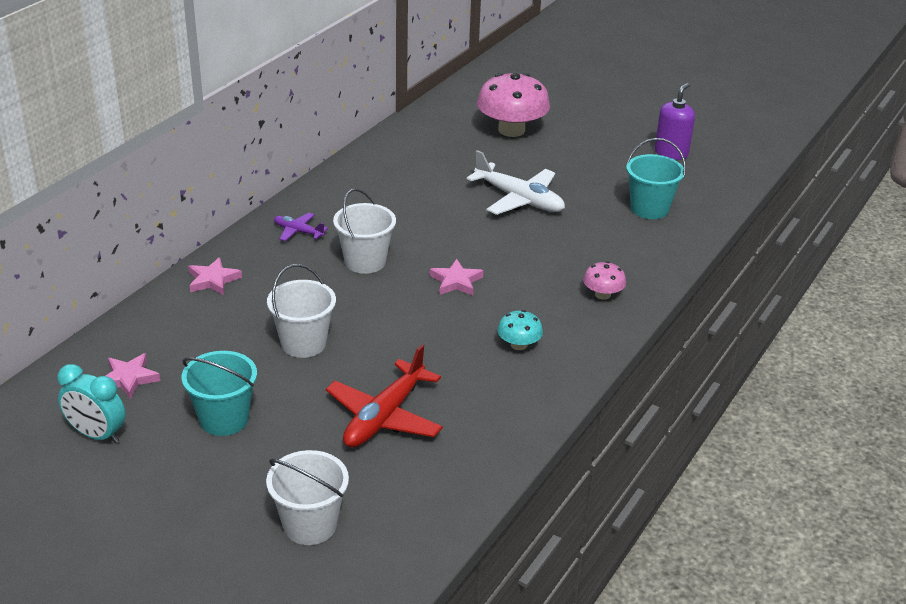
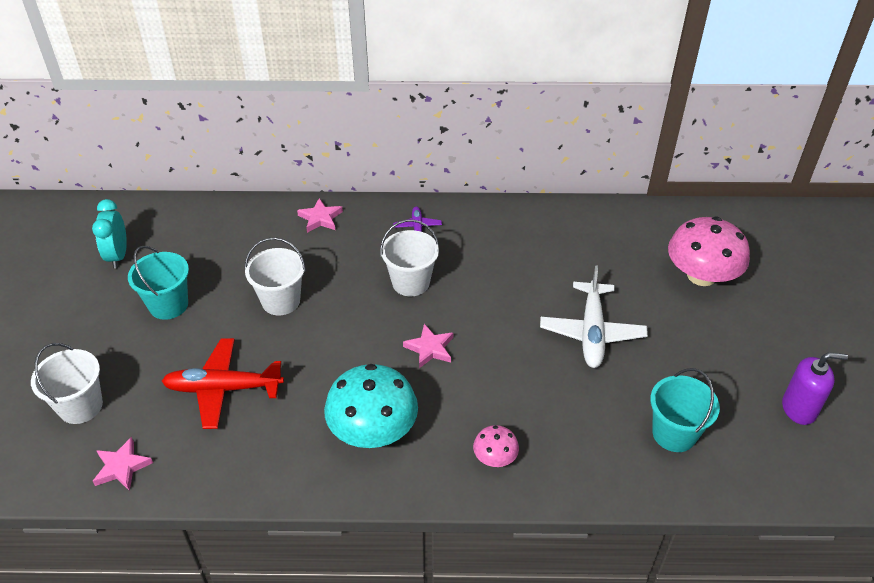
camera: 60 degrees right, 10 degrees up
pink star [105,353,160,399] -> pink star moved to [93,437,153,491]
turquoise mushroom [497,310,543,350] -> turquoise mushroom [324,364,418,448], size x2.06

